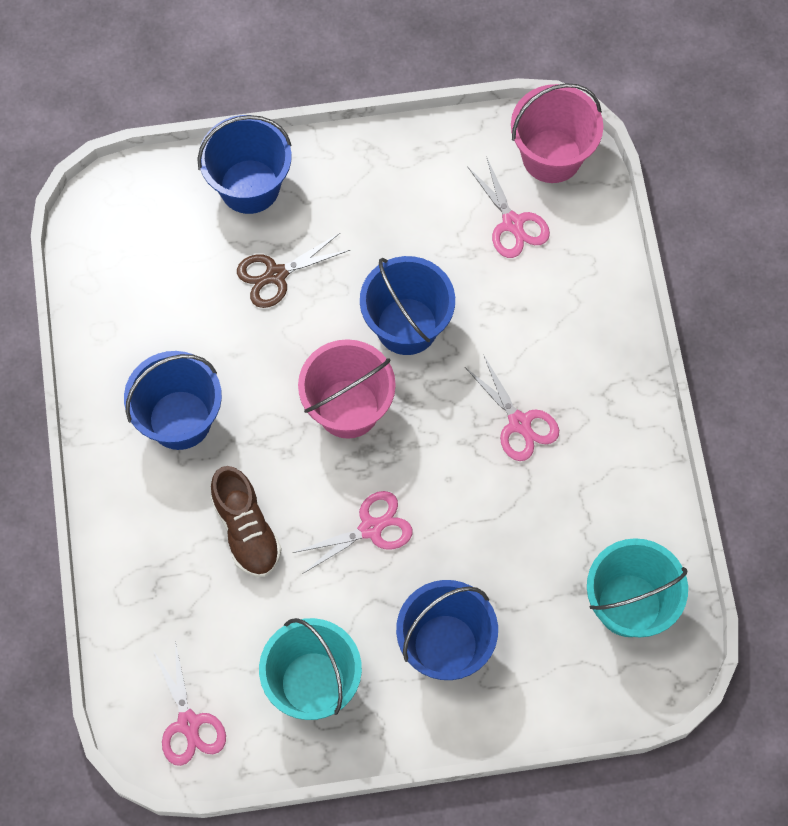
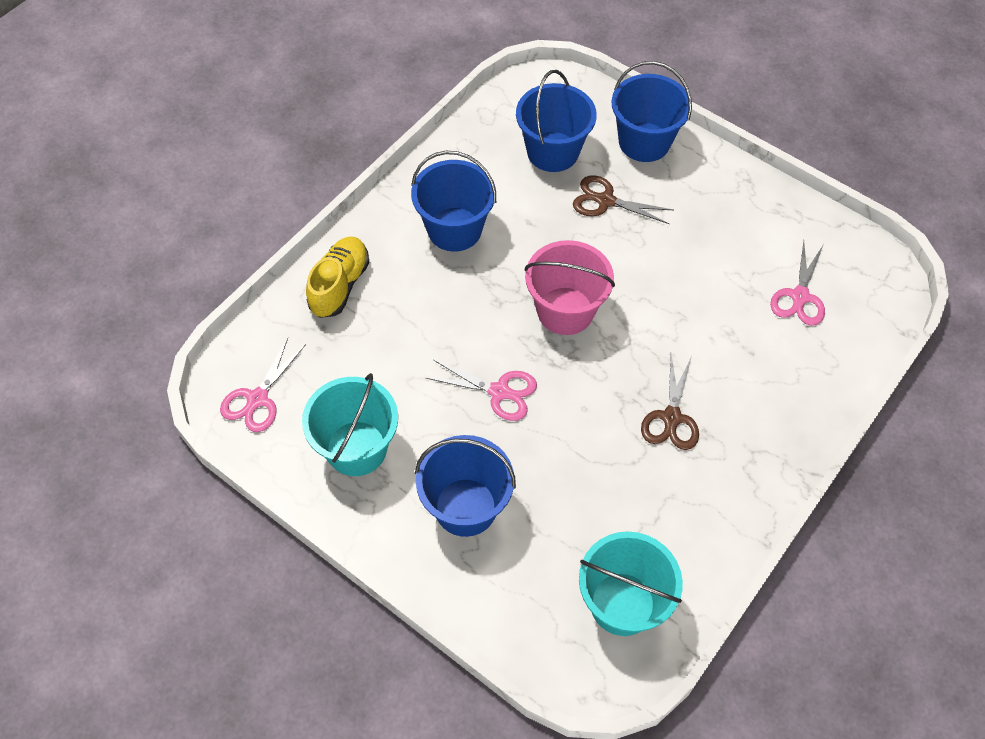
camera: 45 degrees right, 10 degrees down
brown shoe [211,466,282,577] -> none
blue bucket [360,256,455,355] -> blue bucket moved to [516,70,597,172]
pink scissors [465,354,559,461] -> brown scissors [641,354,699,450]
pink bucket [511,83,603,183] -> none
none -> yellow shoe [306,237,370,318]

